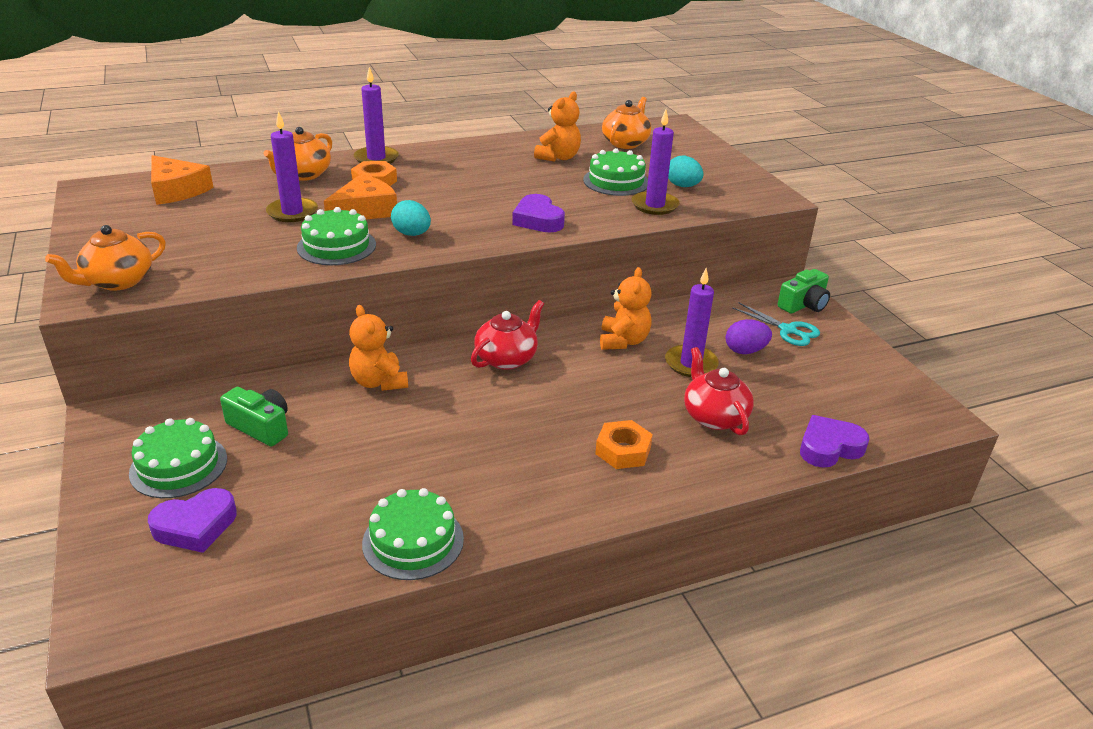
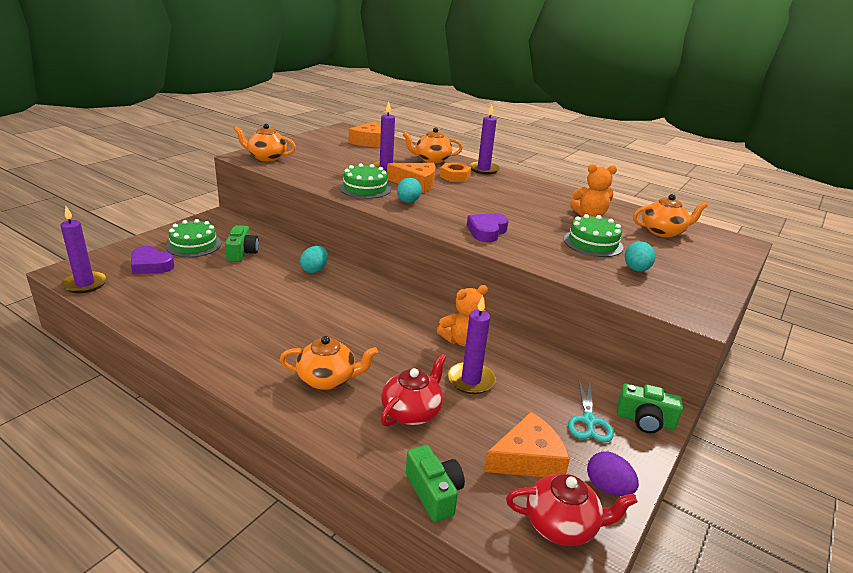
camera: 55 degrees right, 5 degrees down
orange teddy bear [349,305,408,391] -> turquoise egg [300,246,328,273]
green cake [362,488,464,580] -> none
red teapot [471,300,544,370] -> red teapot moved to [506,474,637,546]
orange nut [595,420,653,469] -> orange teapot [280,336,378,390]
purple candle [632,110,680,215] -> purple candle moved to [61,206,107,293]
purple egg [726,319,772,354] -> purple egg moved to [587,452,639,496]
purple heart [800,415,869,468] -> green camera [406,445,465,522]
none -> orange cheese [484,412,570,477]

